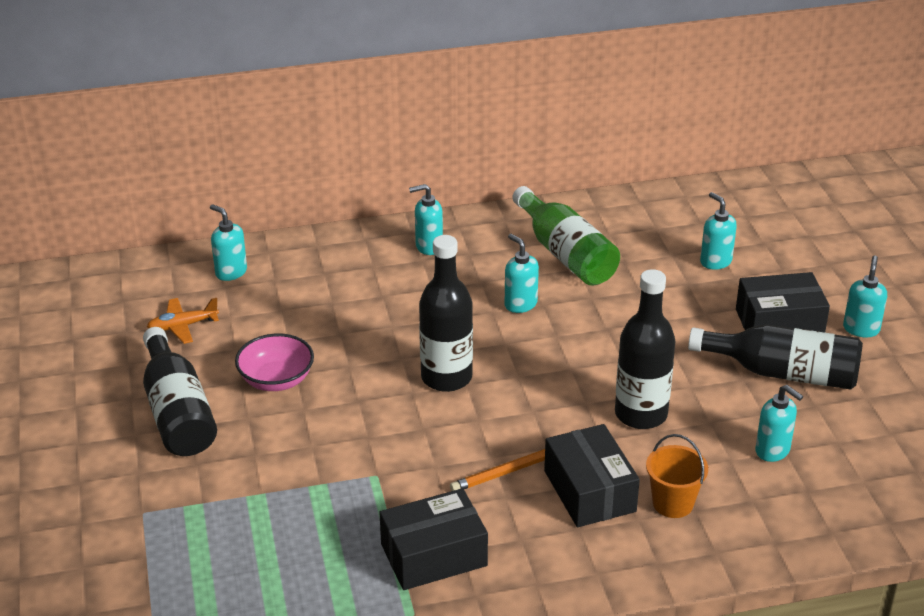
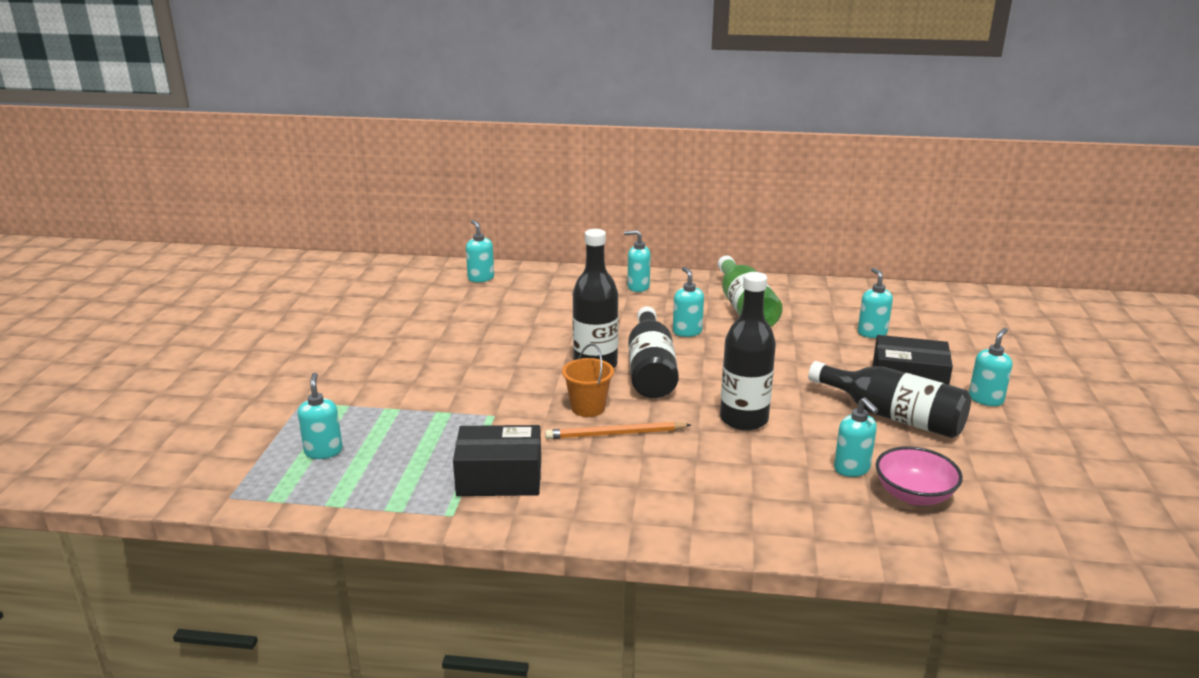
camera: 20 degrees right, 10 degrees down
black bottle [143,327,217,456] -> black bottle moved to [628,306,679,398]
orange plane [147,298,219,344] -> none
pink bowl [235,334,314,391] -> pink bowl moved to [876,446,963,505]
black box [544,424,640,527] -> none
orange bucket [646,434,708,518] -> orange bucket moved to [562,344,614,417]
none -> turquoise soap dispenser [298,373,343,459]

